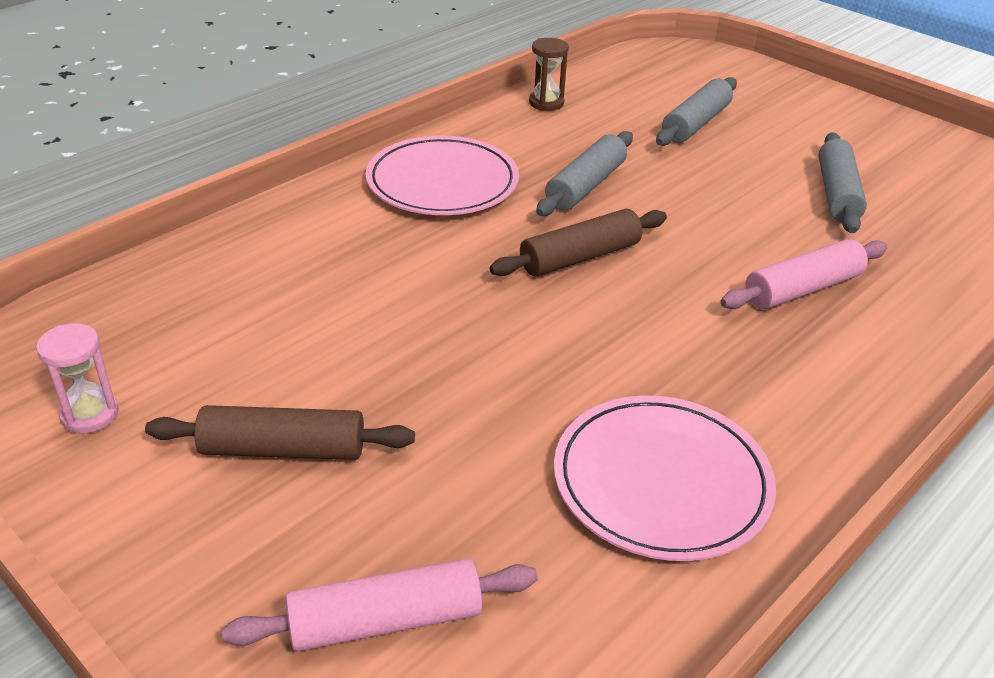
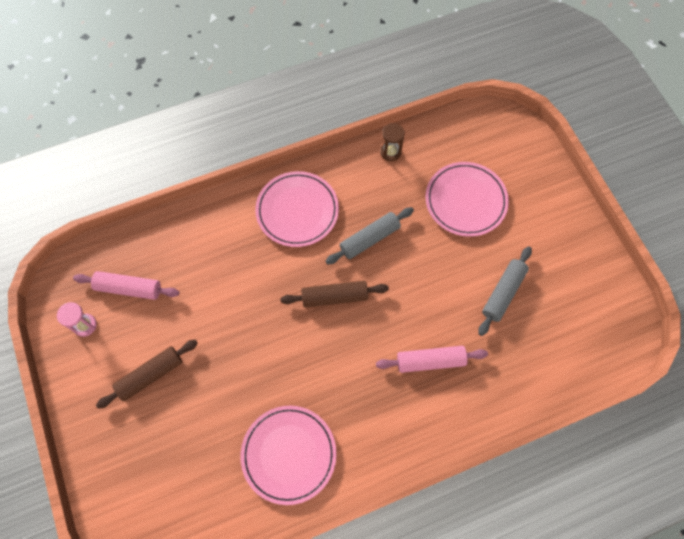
camera: 25 degrees right, 30 degrees up
brown rolling pin [145,405,415,460] -> brown rolling pin turned 60 degrees counterclockwise [96,340,198,409]
pink rolling pin [222,558,538,652] -> pink rolling pin moved to [73,271,179,300]
grey rolling pin [656,77,737,146] -> pink plate [425,162,509,237]

